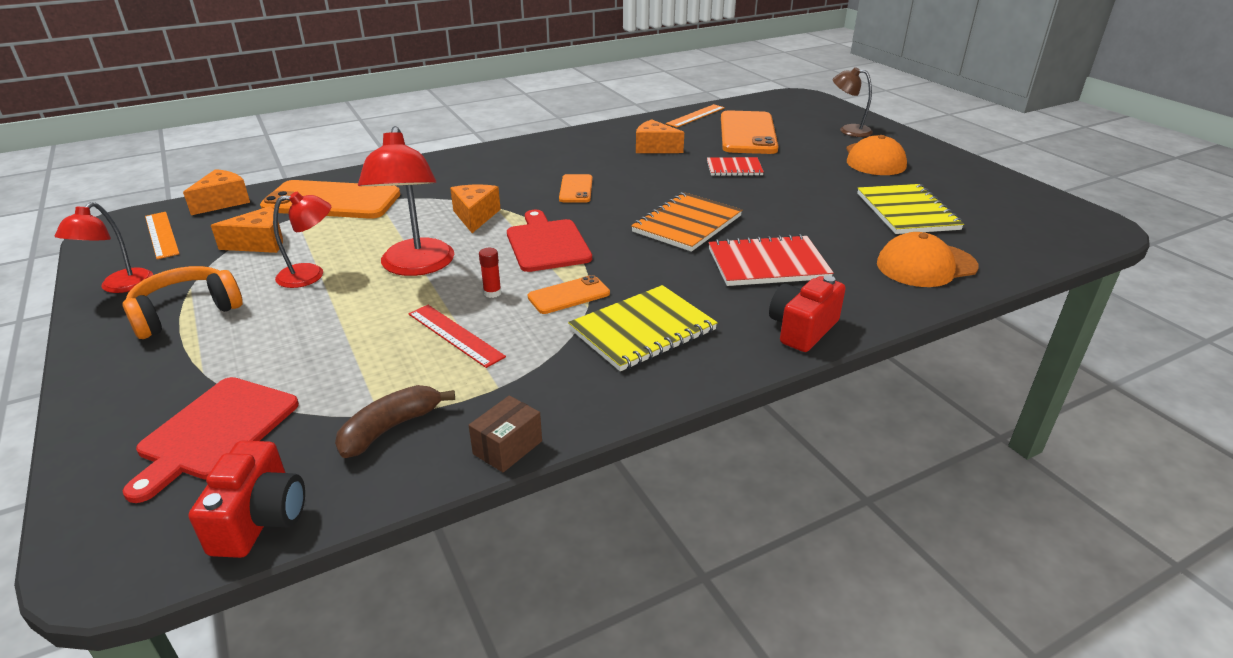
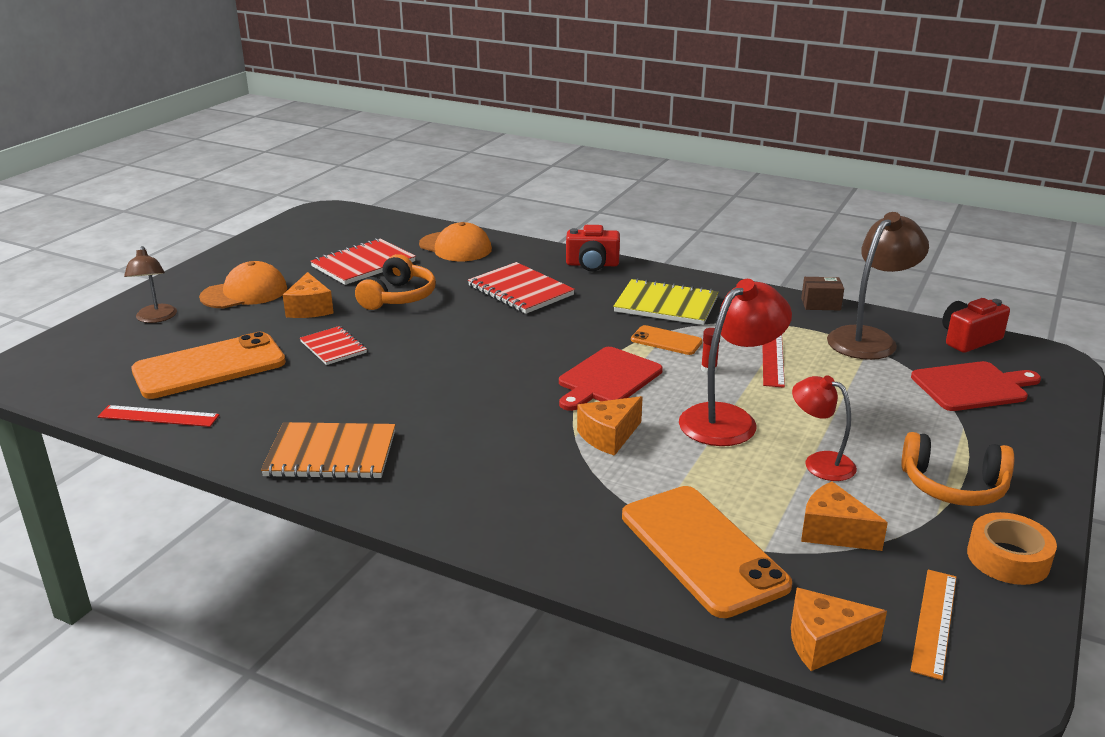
camera: 125 degrees left, 5 degrees down
red lamp [55,202,153,293] -> orange tape [967,512,1057,585]
brown banana [335,385,455,458] -> brown lamp [827,212,929,360]
orange phone [559,174,593,203] -> none
orange notebook [631,192,742,252] -> orange notebook moved to [261,422,395,479]
orange cheese [636,119,684,153] -> orange cheese moved to [283,272,334,318]
orange ruler [666,104,725,127] -> red ruler [97,405,219,427]
yellow notebook [857,184,964,234] -> red notebook [310,238,416,285]
none -> orange headphones [355,254,436,310]

